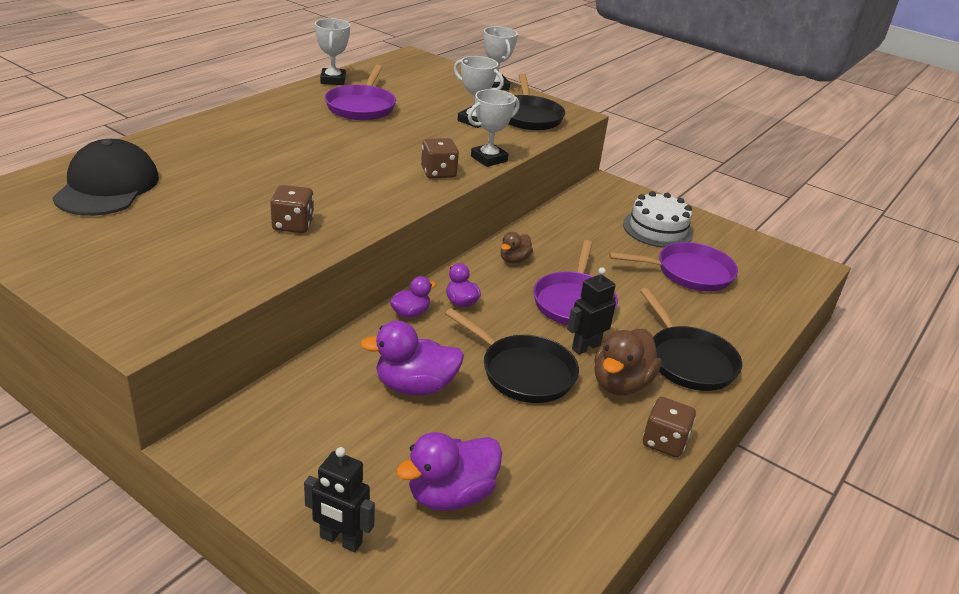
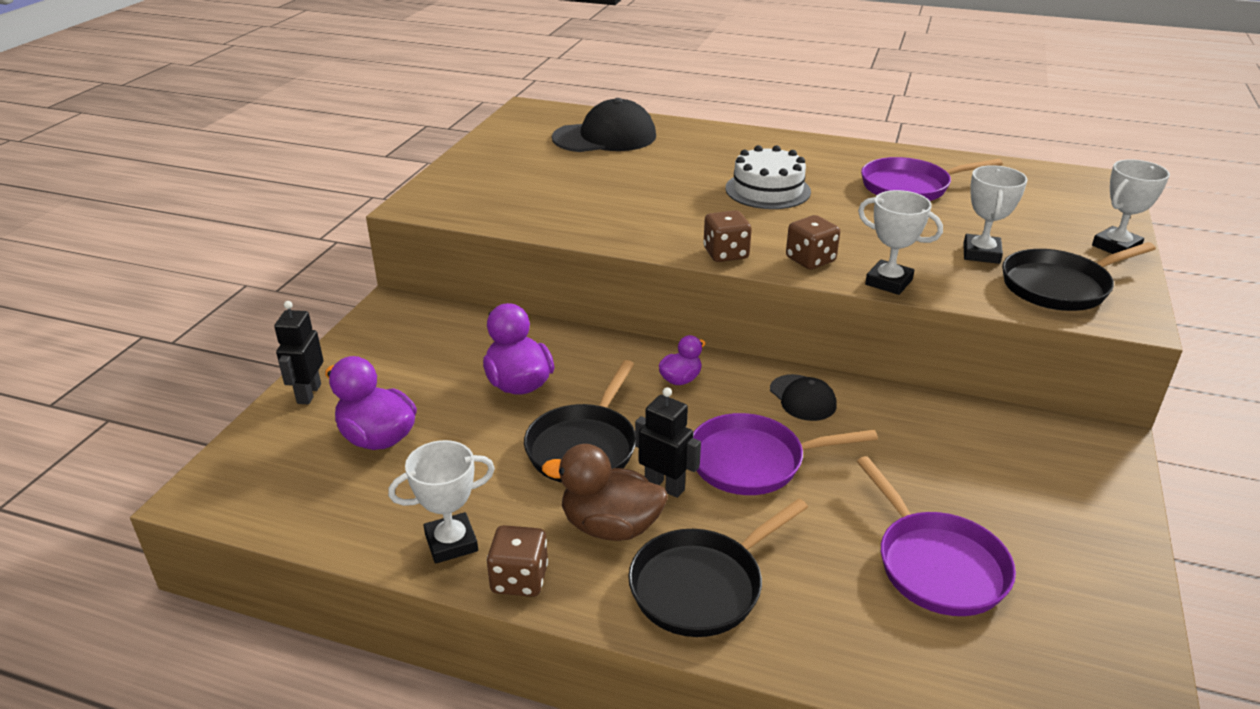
camera: 75 degrees right, 0 degrees up
brown dice [270,185,314,233] -> brown dice moved to [704,210,752,262]
white trophy [315,18,350,85] -> white trophy moved to [388,440,495,563]
purple duck [390,276,437,318] -> none
brown duck [500,232,533,263] -> black cap [770,374,837,421]
white cake [623,191,693,248] -> white cake moved to [726,145,811,209]

